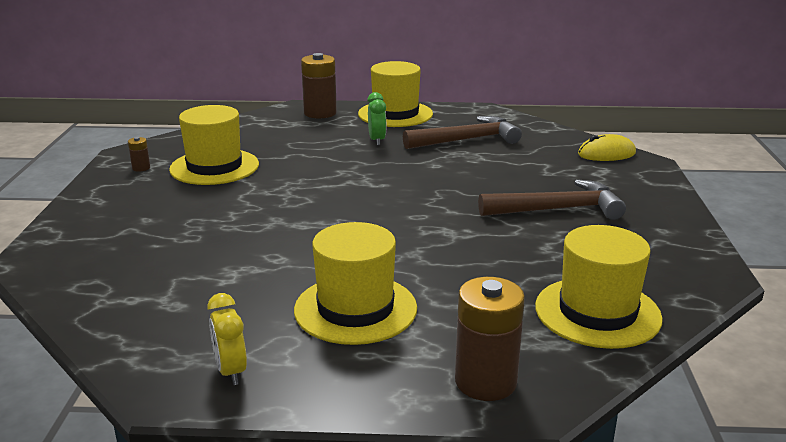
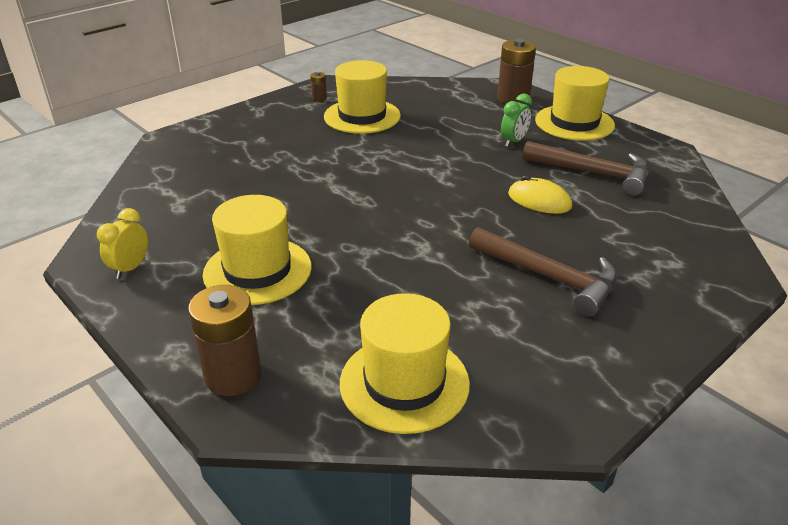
camera: 45 degrees right, 10 degrees up
yellow mouse [578,134,636,161] -> yellow mouse moved to [508,176,572,214]

